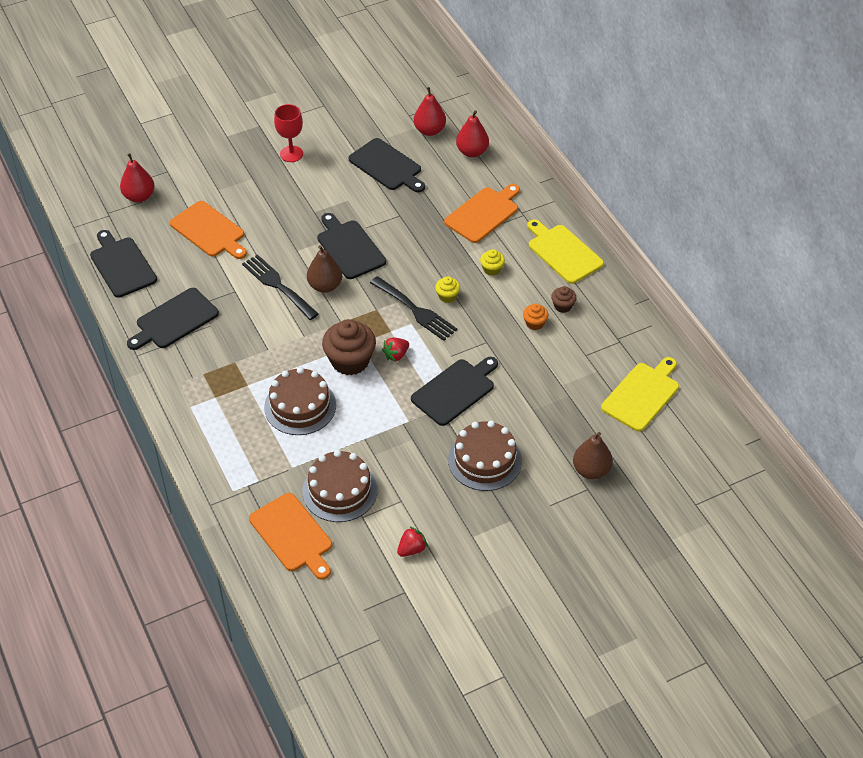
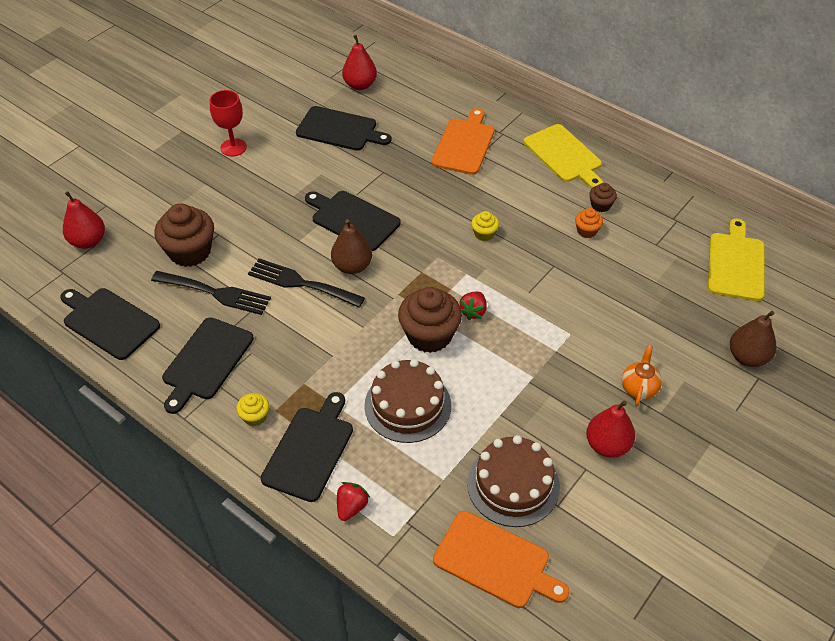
camera: 25 degrees left, 0 degrees up
orange cutting board [170,201,247,259] -> brown cupcake [154,203,214,267]
black fork [370,276,457,341] -> black fork moved to [151,271,271,315]
red strawberry [397,526,428,557] -> red strawberry moved to [337,482,370,521]
black cutting board [411,357,498,426] -> black cutting board moved to [261,392,353,502]
brown cake [448,421,522,491] -> orange teapot [622,345,662,406]
red pear [456,110,489,157] -> red pear moved to [586,401,635,458]
yellow cupcake [480,249,505,276] -> yellow cupcake moved to [236,393,269,426]
yellow cutting board [527,219,604,284] -> yellow cutting board turned 150 degrees counterclockwise [524,124,603,189]

